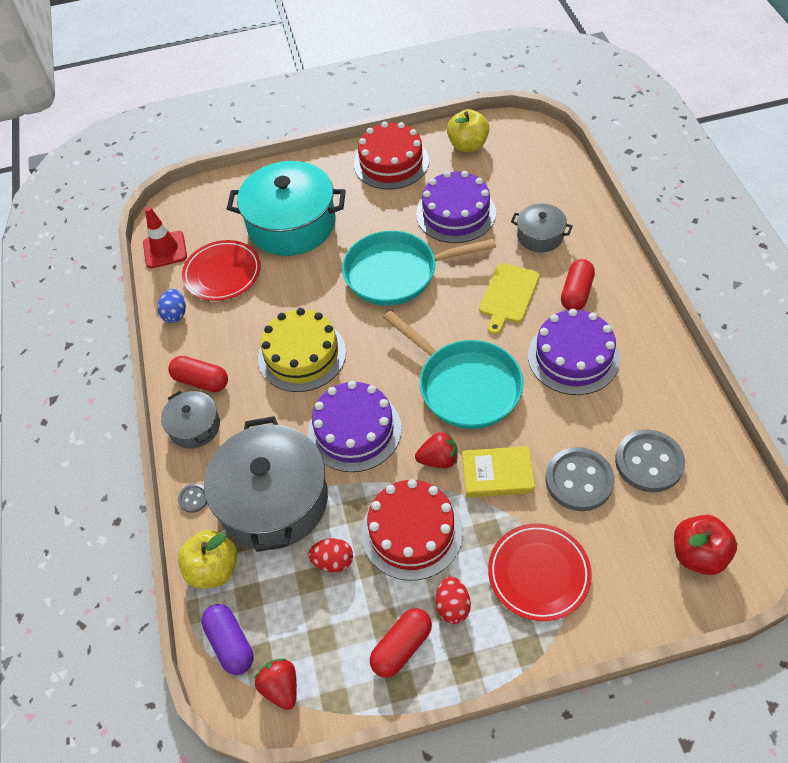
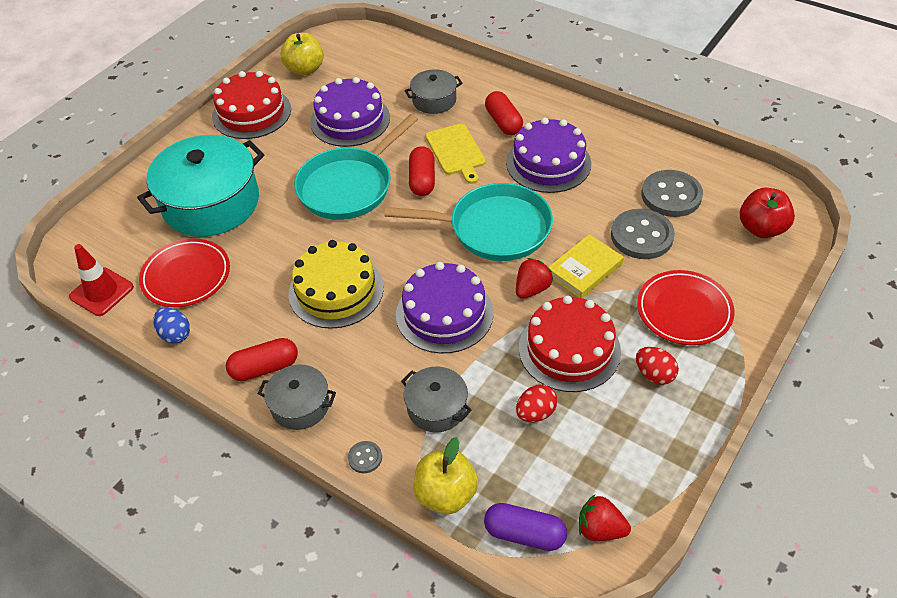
camera: 45 degrees left, 5 degrees down
grey pot [204,416,328,552] -> grey pot [401,367,472,433], size x0.50
red capsule [370,608,432,678] -> red capsule moved to [409,146,435,196]

